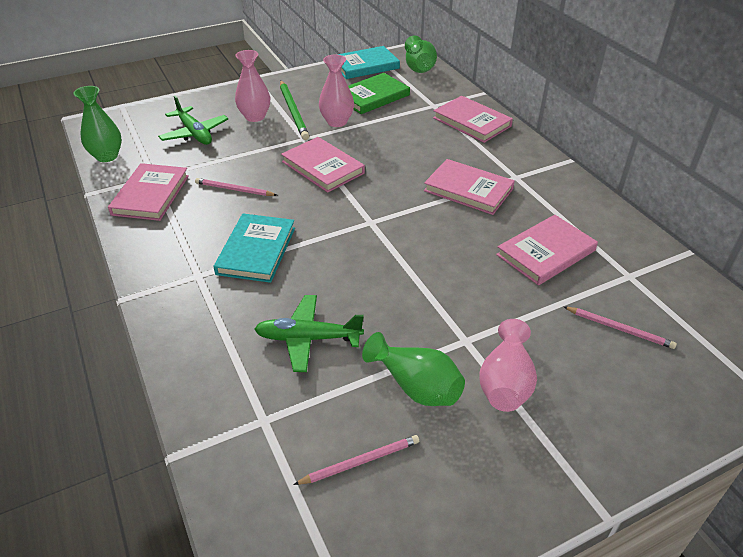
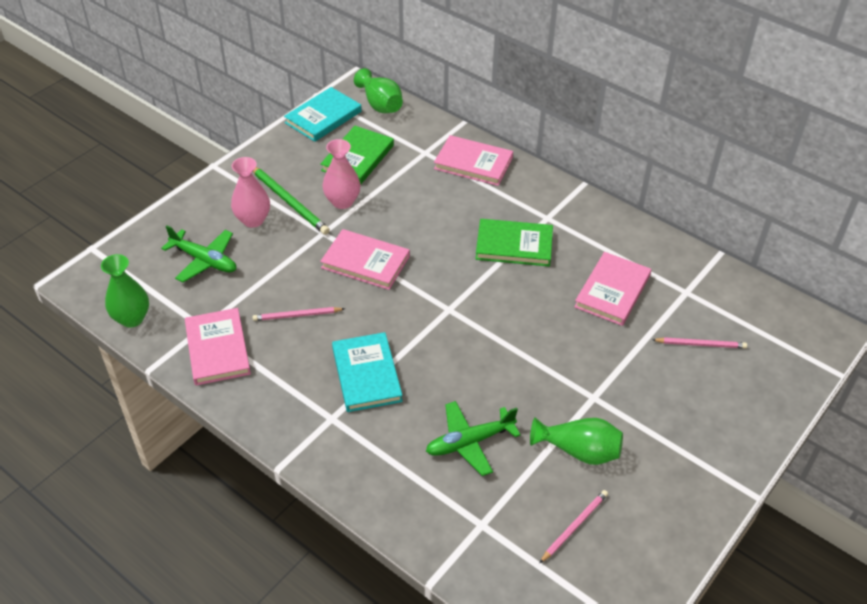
camera: 25 degrees left, 5 degrees up
pink book [424,159,515,215] -> green book [475,219,553,267]
pink vase [479,319,537,412] -> none

